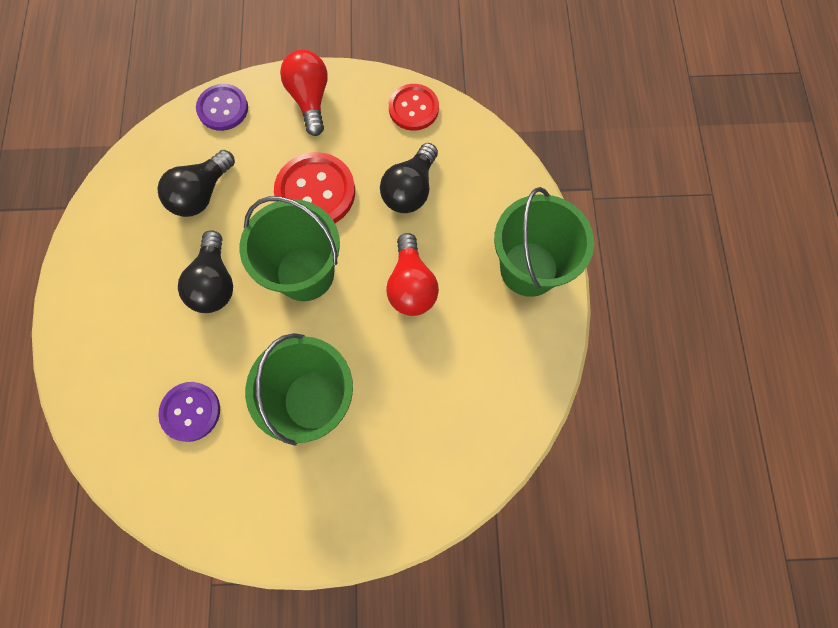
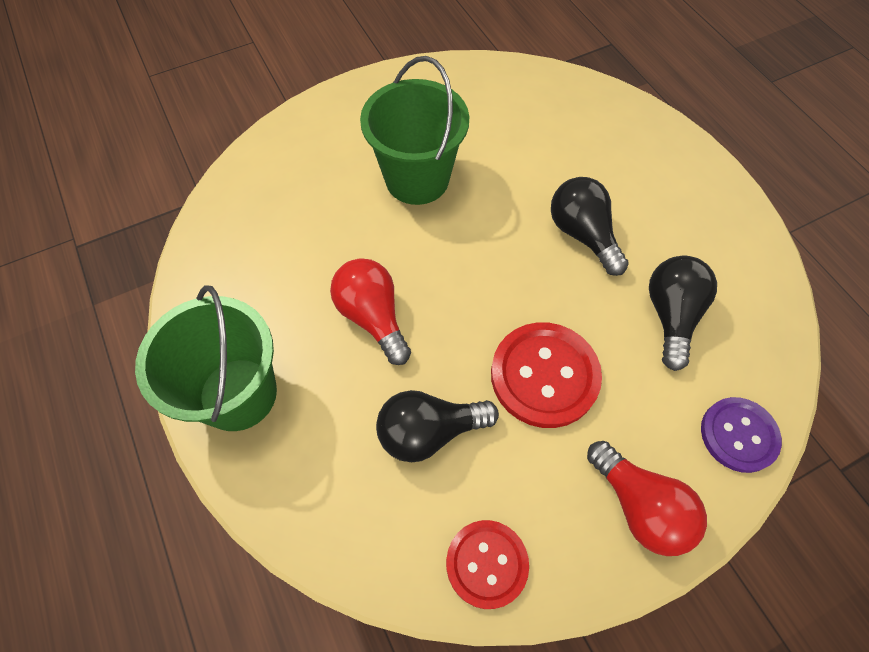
camera: 155 degrees right, 10 degrees down
purple button [158,382,220,442] -> none
green bucket [240,196,340,301] -> none
black light bulb [380,143,438,213] -> black light bulb turned 105 degrees counterclockwise [376,390,499,462]

